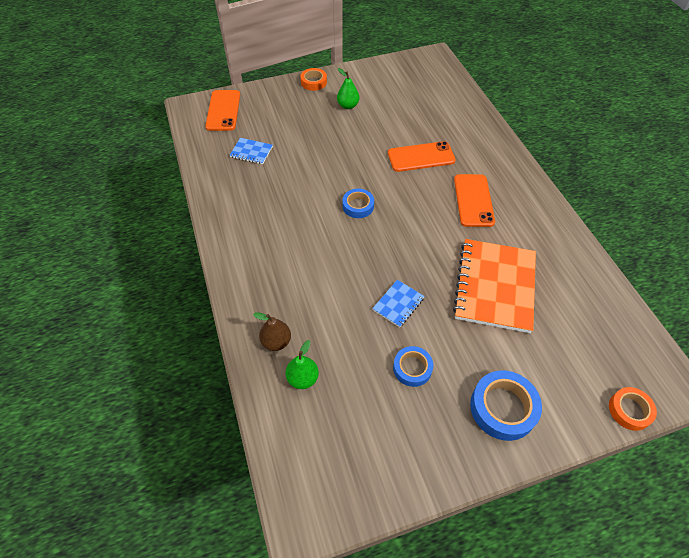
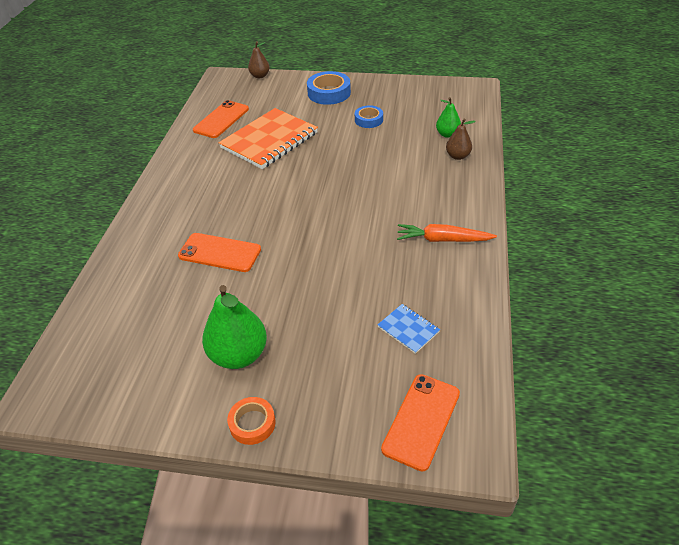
camera: 150 degrees left, 10 degrees down
green pear [337,68,359,109] -> green pear [202,285,267,369], size x1.78
blue tape [342,189,374,218] -> none
blue notebook [372,280,425,327] -> none
orange phone [454,174,495,227] -> orange phone moved to [193,100,249,138]
orange tape [609,387,657,431] -> brown pear [248,41,270,78]
none -> orange carrot [397,224,497,242]

